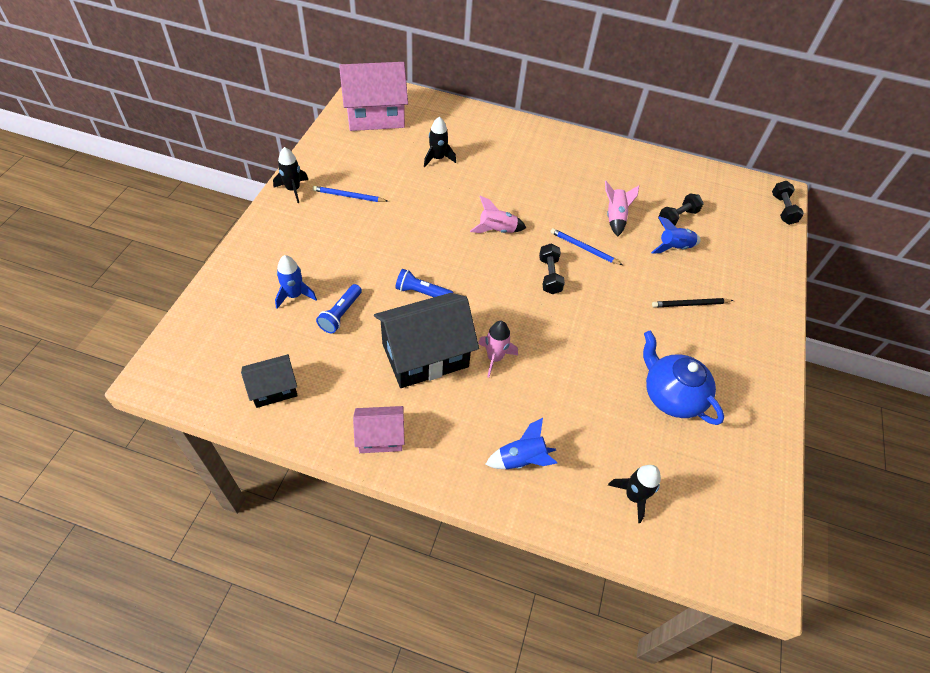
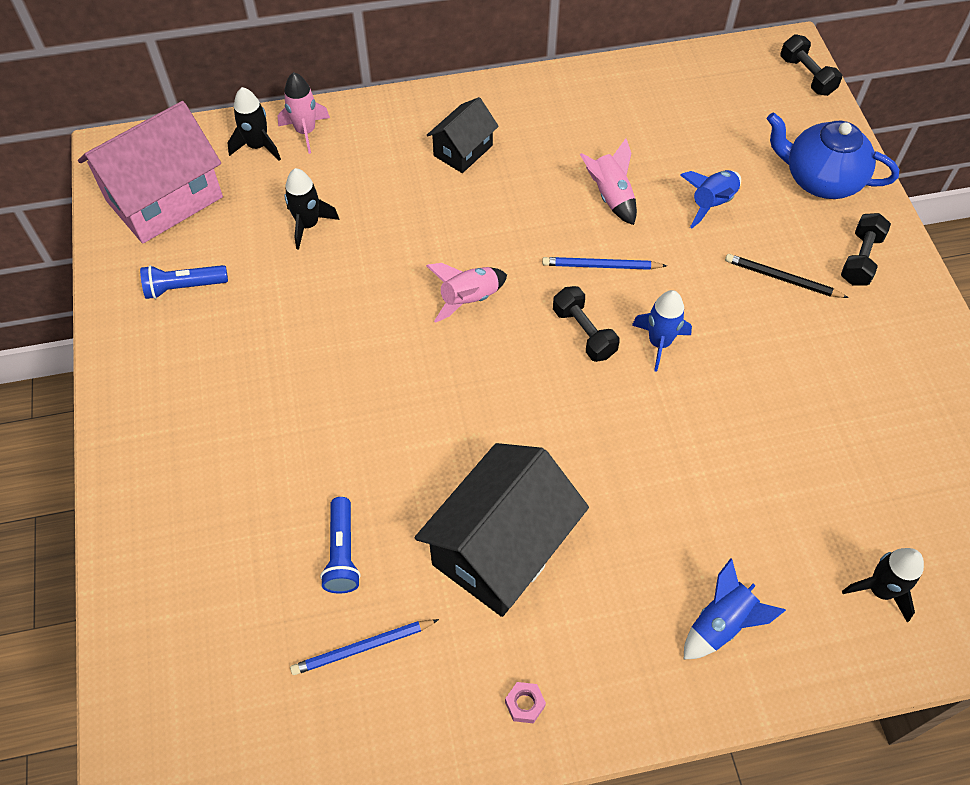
camera: 25 degrees left, 5 degrees up
black house [241,354,298,408] -> black house moved to [427,97,499,173]
black rocket [273,147,308,203] -> black rocket moved to [227,87,281,161]
blue rocket [275,255,317,309] -> blue rocket moved to [632,290,692,371]
blue pencil [312,186,388,202] -> blue pencil moved to [290,619,439,675]
pink house [353,406,405,453] -> pink nut [505,682,546,724]
blue flashlight [395,269,453,297] -> blue flashlight moved to [140,265,228,299]
pink rocket [478,321,518,377] -> pink rocket moved to [278,72,330,154]
blue teapot [643,331,724,425] -> blue teapot moved to [767,112,899,199]
black pencil [652,298,734,307] -> black pencil turned 60 degrees clockwise [725,254,849,298]
black dumbbell [658,193,704,226] -> black dumbbell moved to [841,213,891,286]

